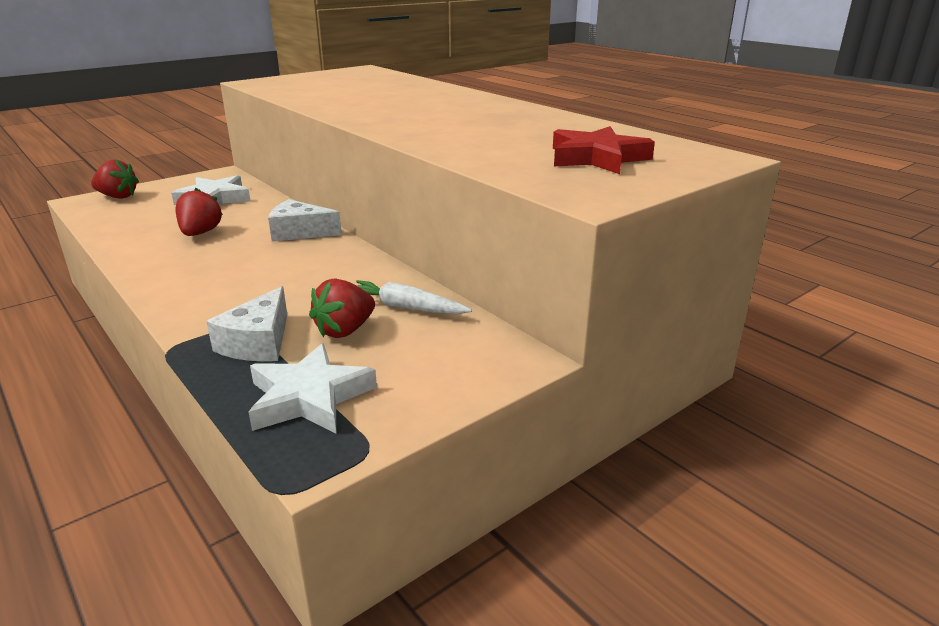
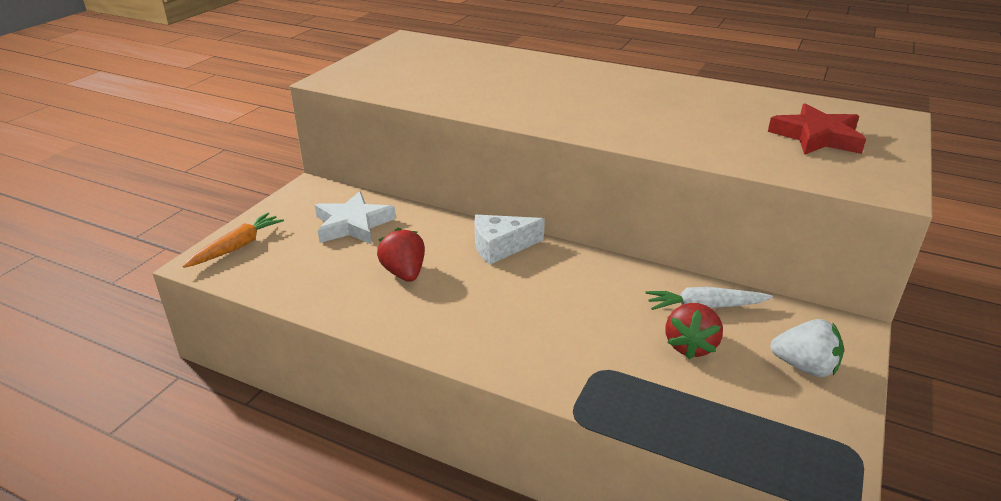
camera: 25 degrees left, 5 degrees up
red strawberry [91,159,139,199] -> orange carrot [183,213,284,268]
white cheese [206,286,287,361] -> none
white star [249,343,377,433] -> none
none -> white strawberry [770,319,844,377]

